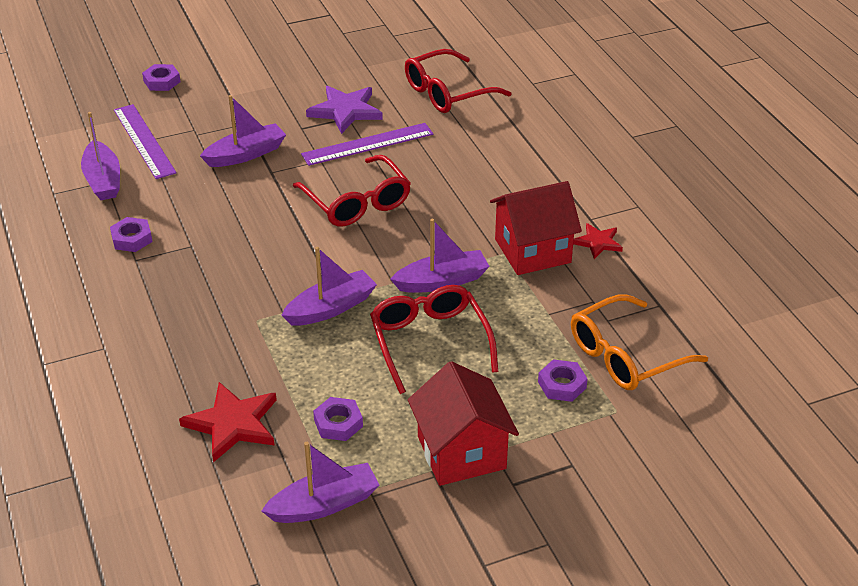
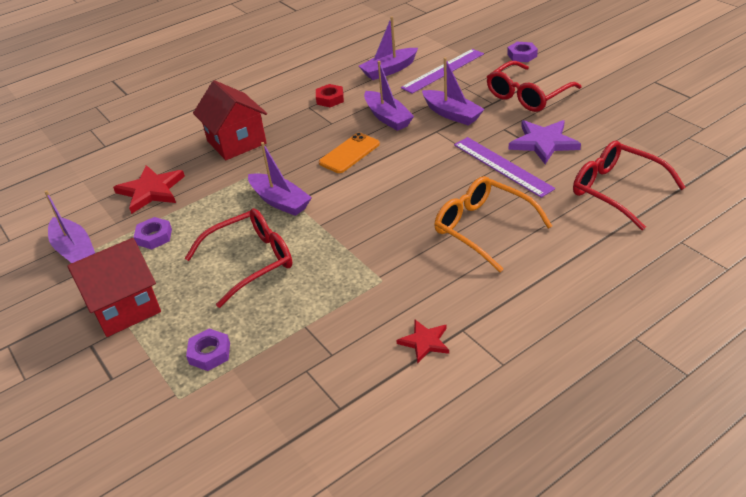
camera: 80 degrees right, 0 degrees up
purple nut [110,217,152,252] -> red nut [316,84,344,107]
red glasses [293,155,411,227] -> red glasses moved to [487,61,581,112]
purple boat [390,219,490,293] -> purple boat moved to [364,61,414,131]
red house [490,181,582,275] -> red house moved to [193,80,267,160]
orange glasses [571,294,708,390] -> orange glasses moved to [434,176,552,272]
none -> orange phone [319,133,380,173]

